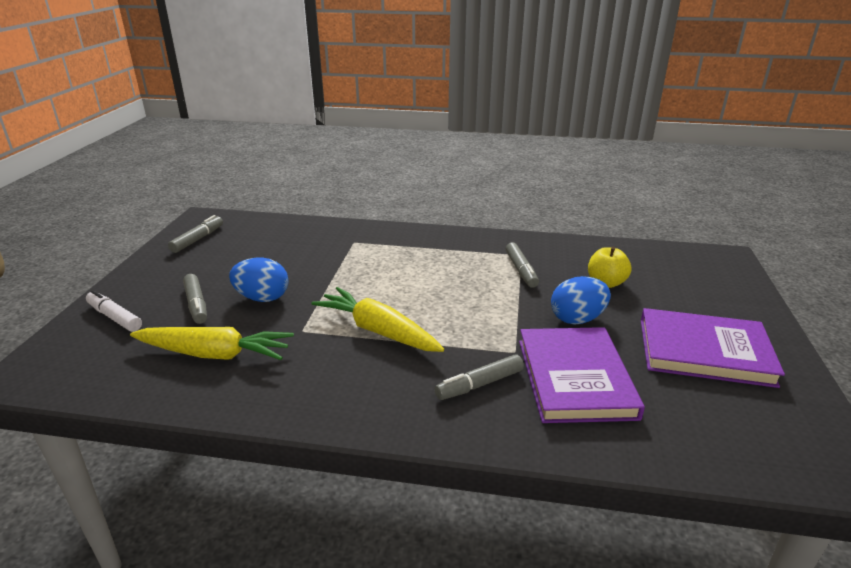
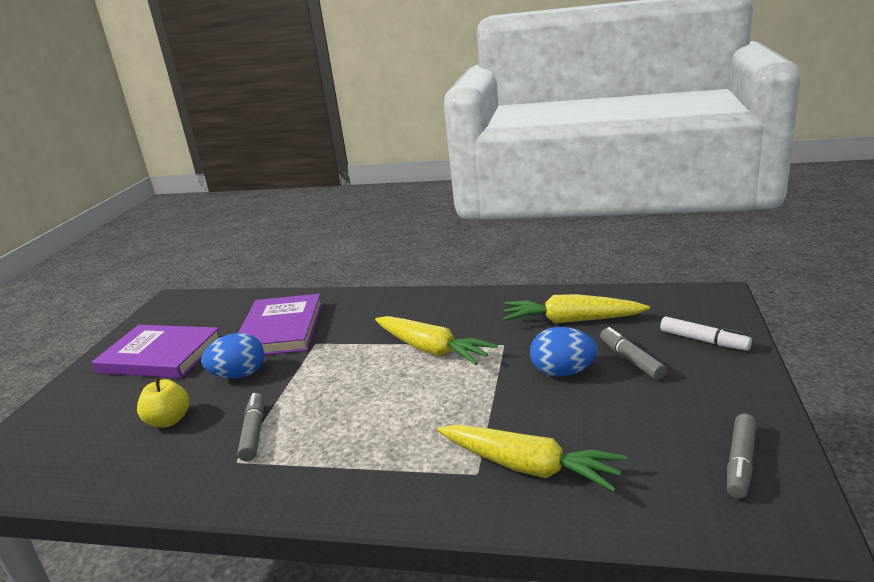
camera: 175 degrees left, 5 degrees down
grey marker [435,355,524,400] -> none
none -> yellow carrot [437,425,627,492]

